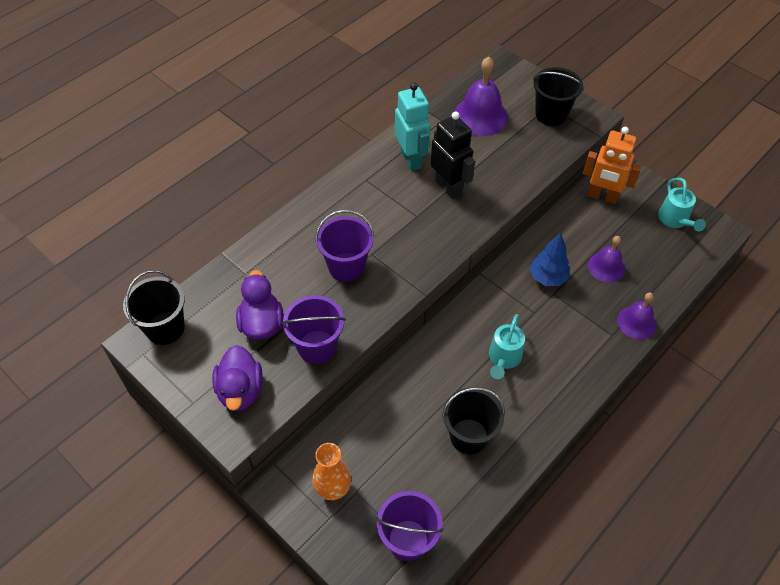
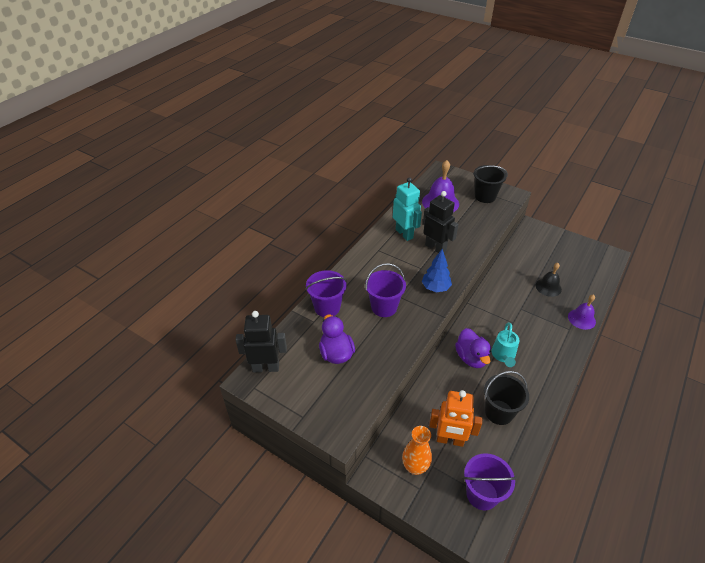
camera: 10 degrees left, 10 degrees down
black bucket [123,270,185,345] -> black robot [235,311,287,372]
purple duck [212,345,263,411] -> purple duck moved to [455,328,491,368]
purple bucket [282,295,346,364] -> purple bucket moved to [305,270,347,317]
blue tree [529,233,570,286] -> blue tree moved to [422,249,452,293]
orange robot [583,127,642,204] -> orange robot moved to [429,390,482,447]
purple bell [588,236,625,282] -> black bell [536,263,562,297]
turquoise watering can [658,178,706,232] -> none

